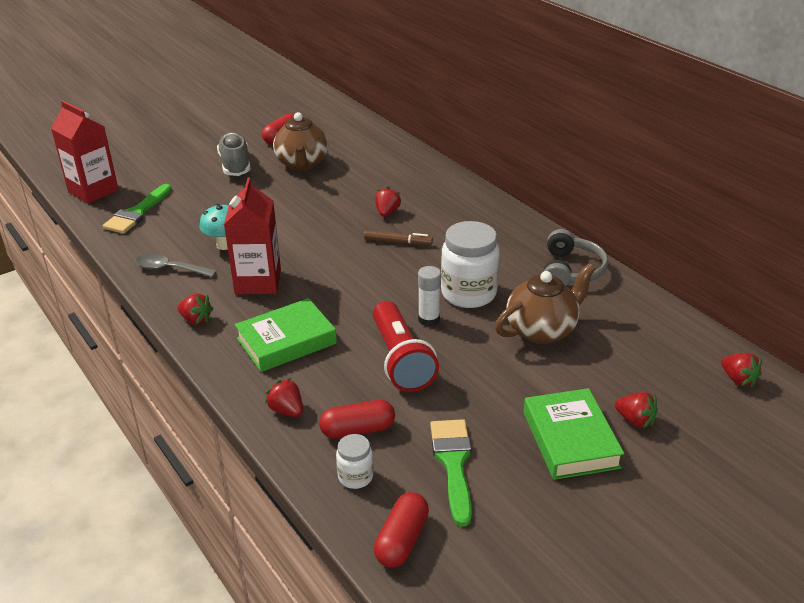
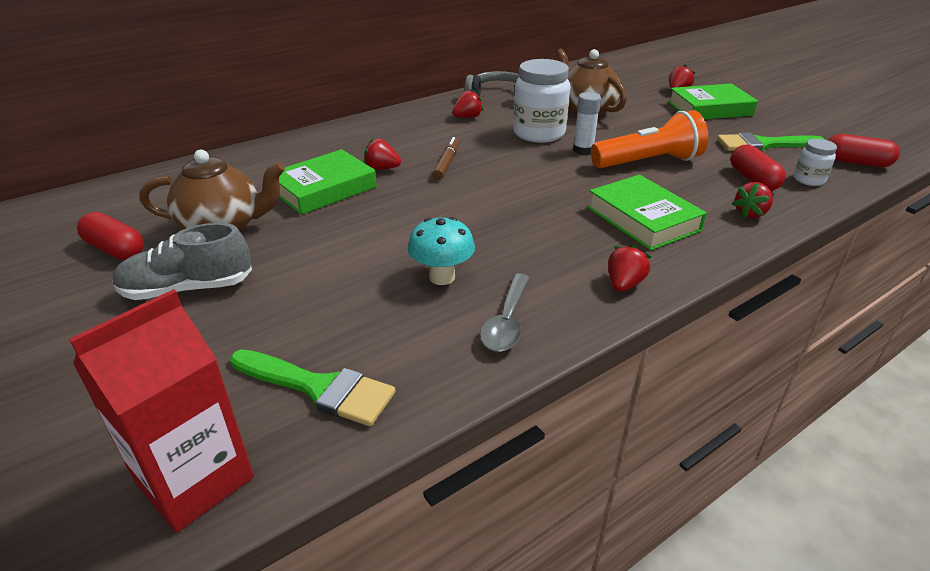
camera: 90 degrees left, 0 degrees up
red carton [224,177,281,294] -> none
red flashlight [373,301,439,392] -> orange flashlight [591,110,708,168]
red strawberry [721,353,762,387] -> red strawberry moved to [452,89,484,118]
none -> green book [279,149,377,215]

